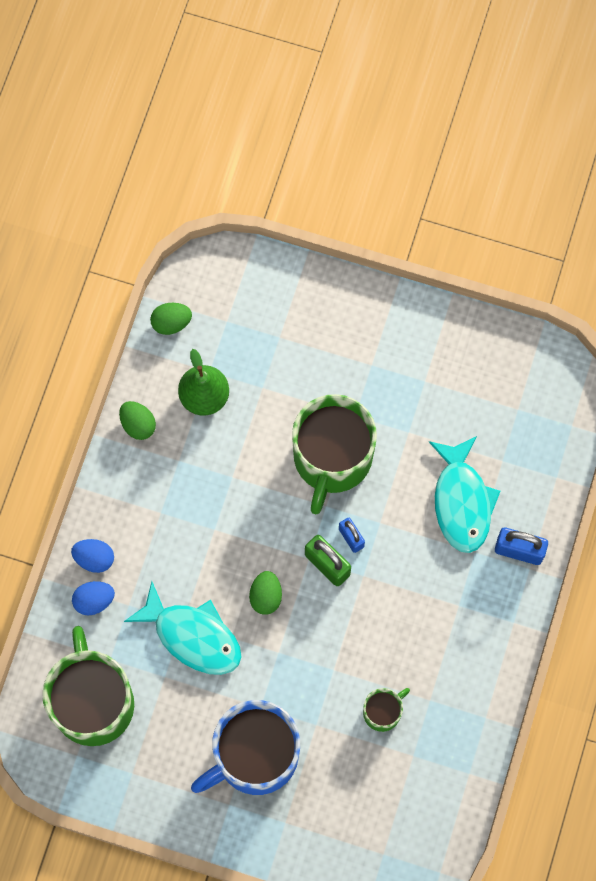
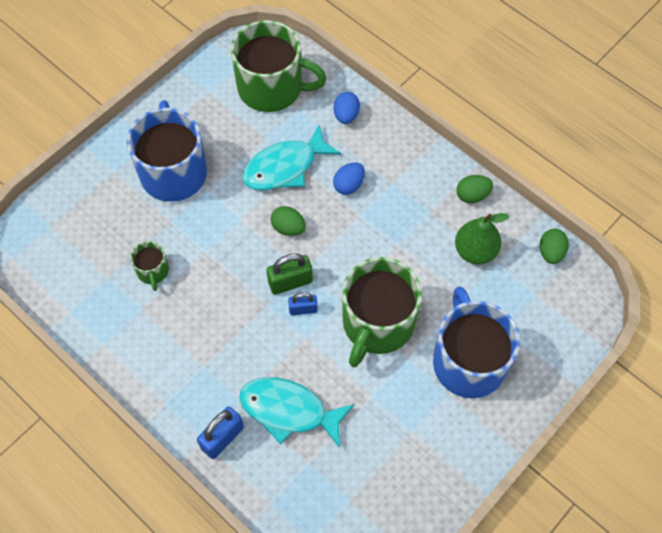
camera: 115 degrees right, 10 degrees down
blue egg [71,539,114,573] -> blue egg moved to [333,162,365,195]
green mug [292,394,377,514] -> green mug turned 105 degrees counterclockwise [342,257,422,367]
none -> blue mug [433,286,520,398]

